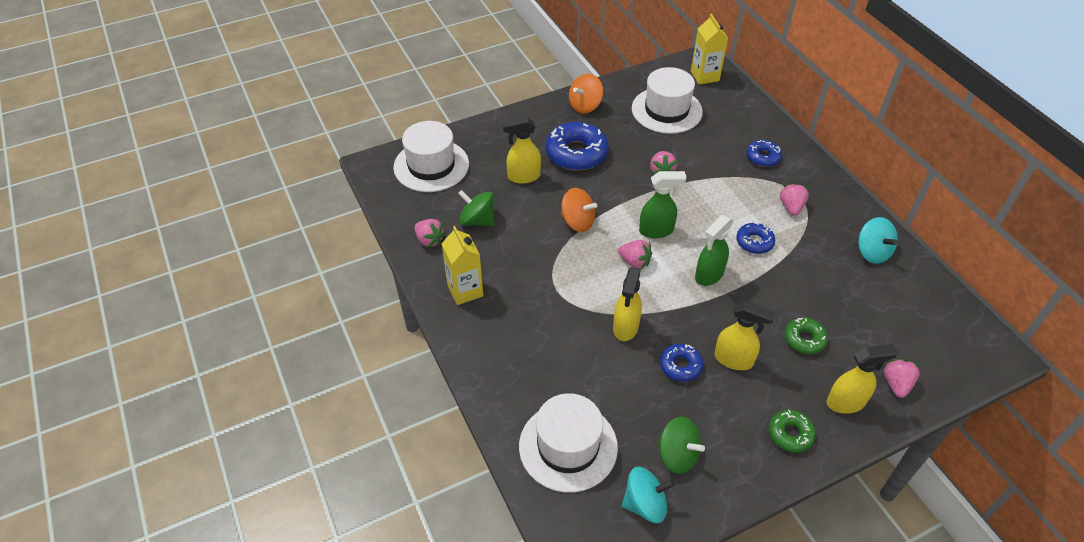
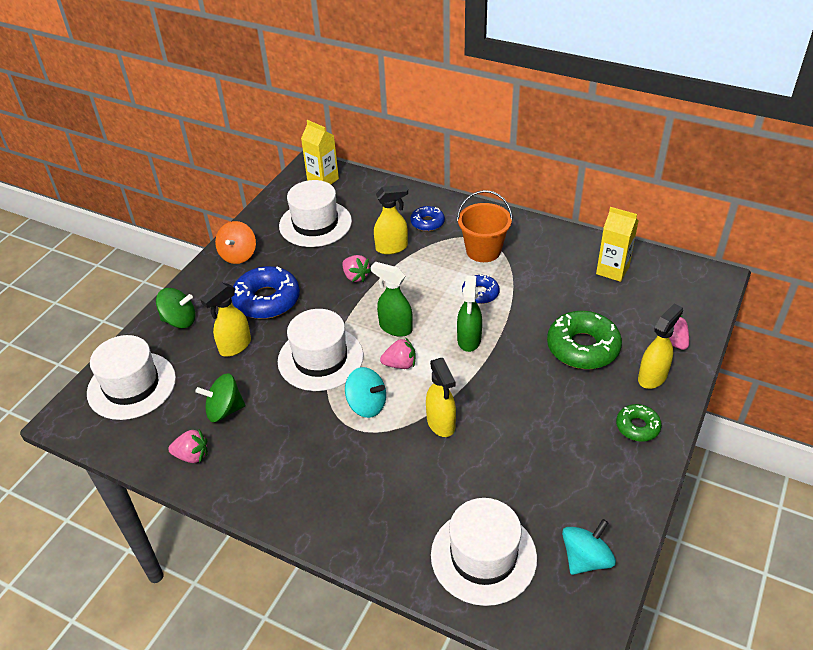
camera: 35 degrees left, 5 degrees down
yellow carton [441,226,483,305] -> yellow carton moved to [596,207,638,282]
orange spinning top [561,188,597,232] -> white hat [278,309,363,391]
green spray bottle [639,171,687,238] -> green spray bottle turned 105 degrees counterclockwise [371,262,413,337]
green spinning top [658,417,705,474] -> green spinning top moved to [156,288,196,328]
blue donut [660,344,704,382] -> none
yellow spray bottle [714,301,775,370] -> yellow spray bottle moved to [374,185,408,254]
pink strawberry [780,183,809,216] -> orange bucket [457,190,513,262]
green donut [785,318,828,354] -> green donut [547,311,622,369], size x1.81
turquoise spinning top [858,217,898,264] -> turquoise spinning top moved to [345,367,386,418]

